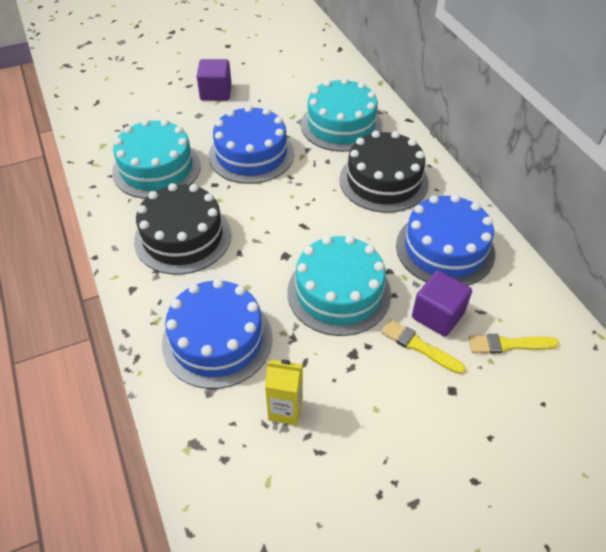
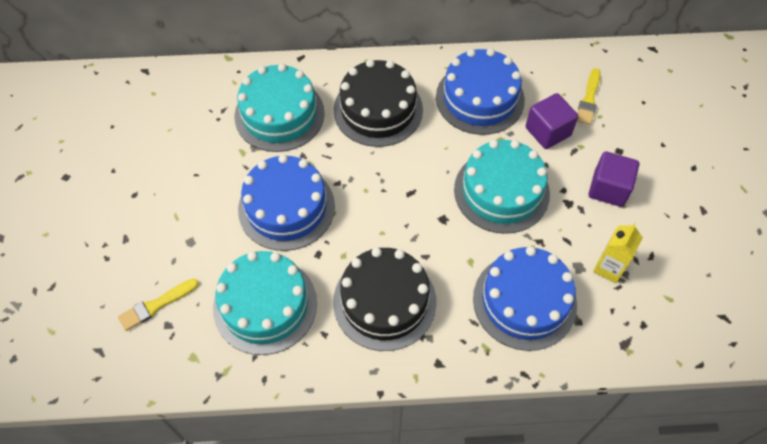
camera: 70 degrees left, 10 degrees up
purple cube [197,59,232,101] -> purple cube moved to [589,151,639,207]
yellow brush [381,319,466,374] -> yellow brush moved to [118,278,199,331]

